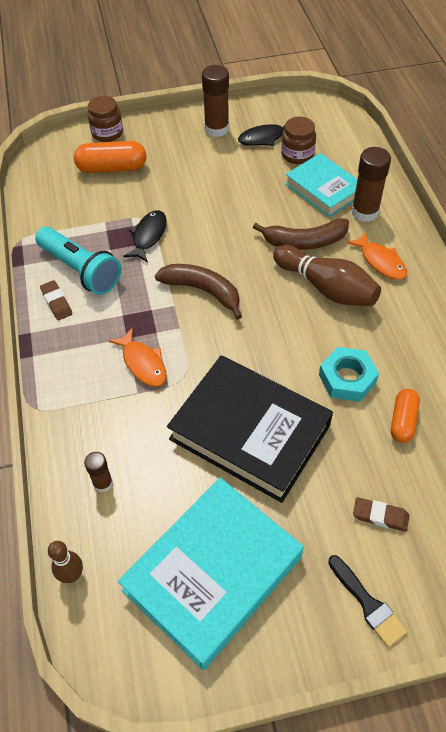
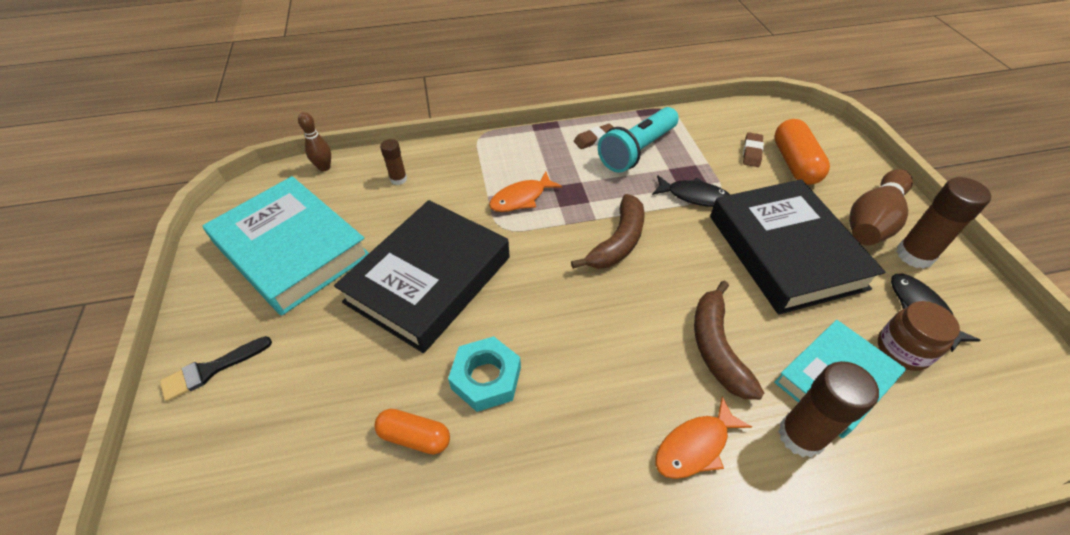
camera: 90 degrees right, 5 degrees down
brown jar [88,96,123,142] -> none
brown bowling pin [273,245,381,306] -> brown bowling pin moved to [849,169,913,246]
brown eraser [353,497,409,532] -> brown eraser moved to [743,132,764,167]
none -> black book [710,179,885,315]

